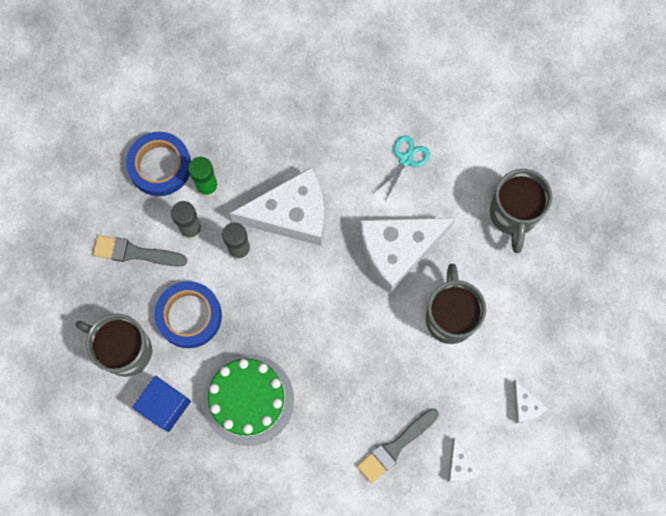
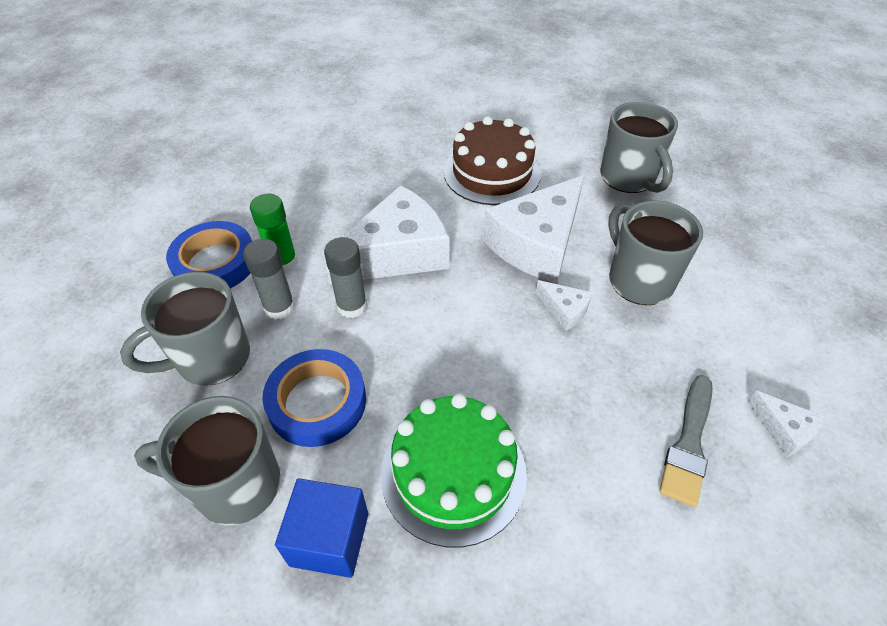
camera: 25 degrees left, 25 degrees down
grey brush [93,235,187,266] -> grey mug [120,272,250,386]
turquoise scissors [375,135,430,201] -> brown cake [444,116,541,205]
white cheese [513,380,548,423] -> white cheese moved to [536,280,593,331]

